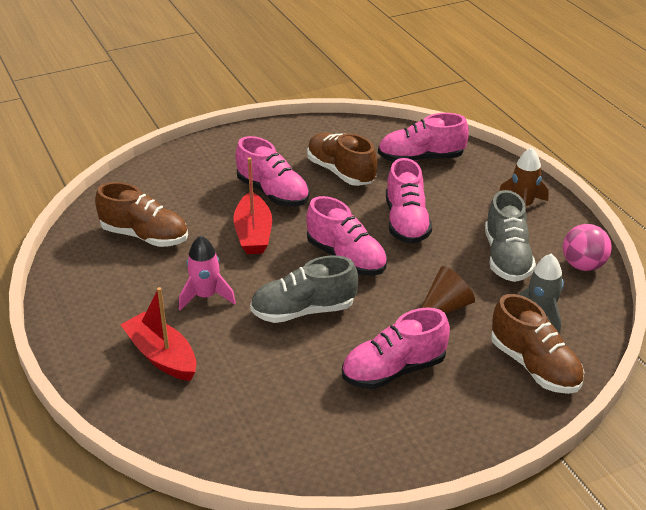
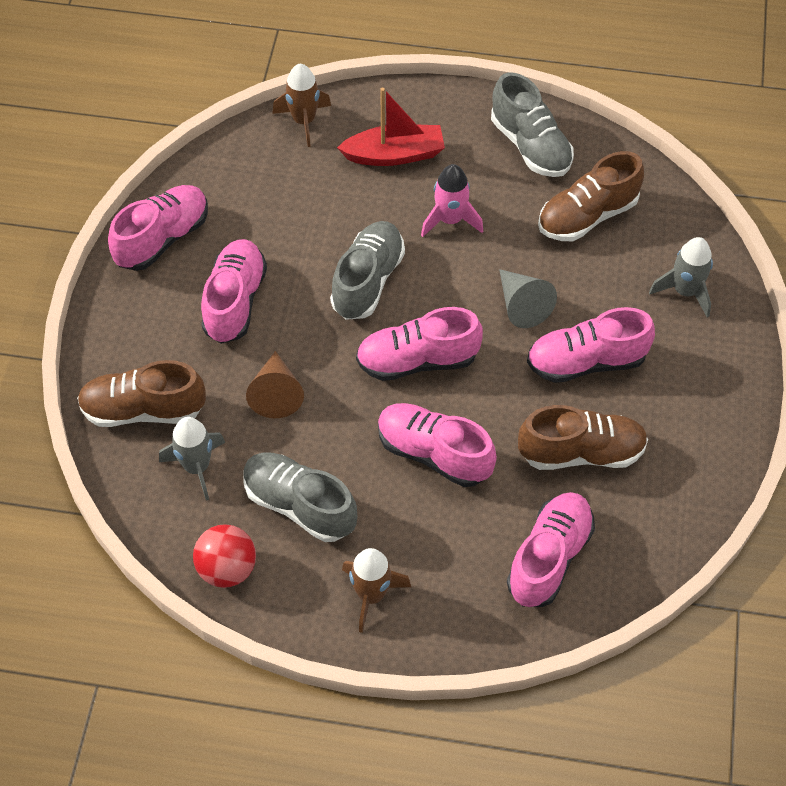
camera: 125 degrees right, 20 degrees up
red boat [233,157,272,254] -> grey cone [499,269,557,328]
pink ball [563,224,612,271] -> red ball [193,524,256,588]
none -> pink shoe [108,185,208,271]
none -> brown rocket [272,64,331,147]
none -> grey shoe [491,72,574,177]
none -> grey rocket [649,237,713,318]

